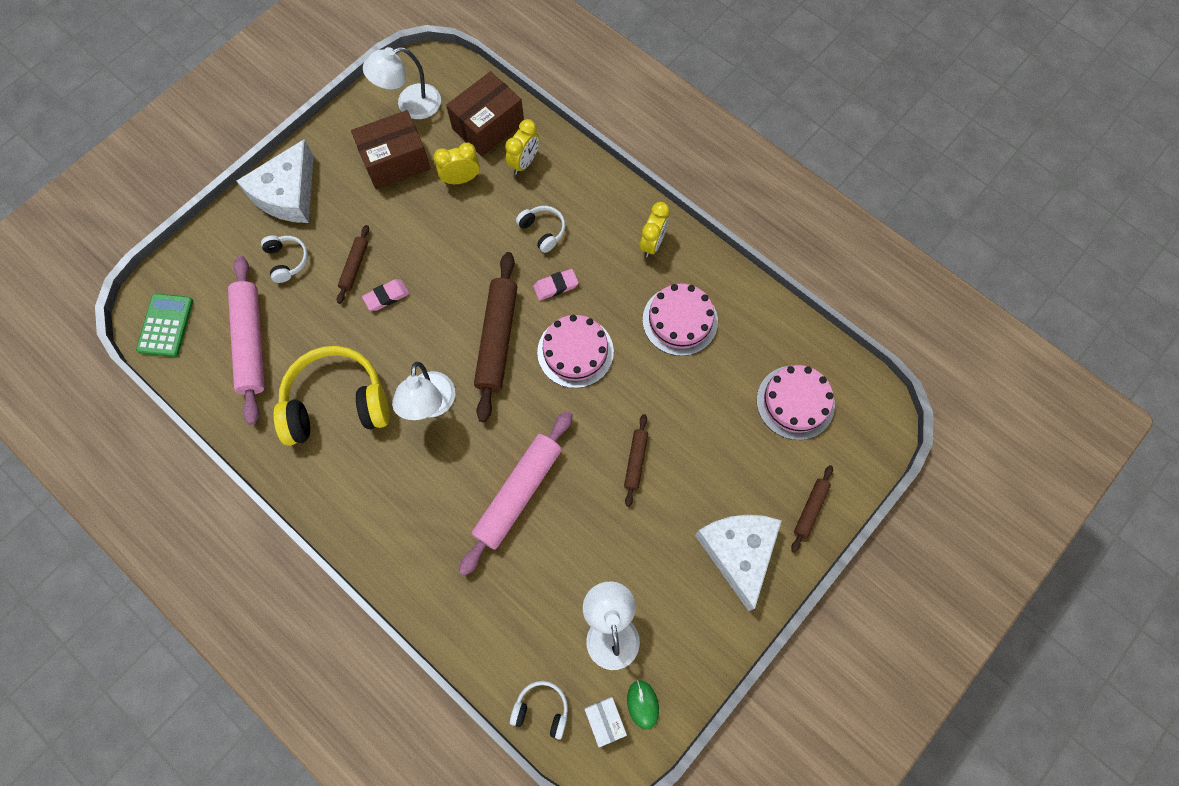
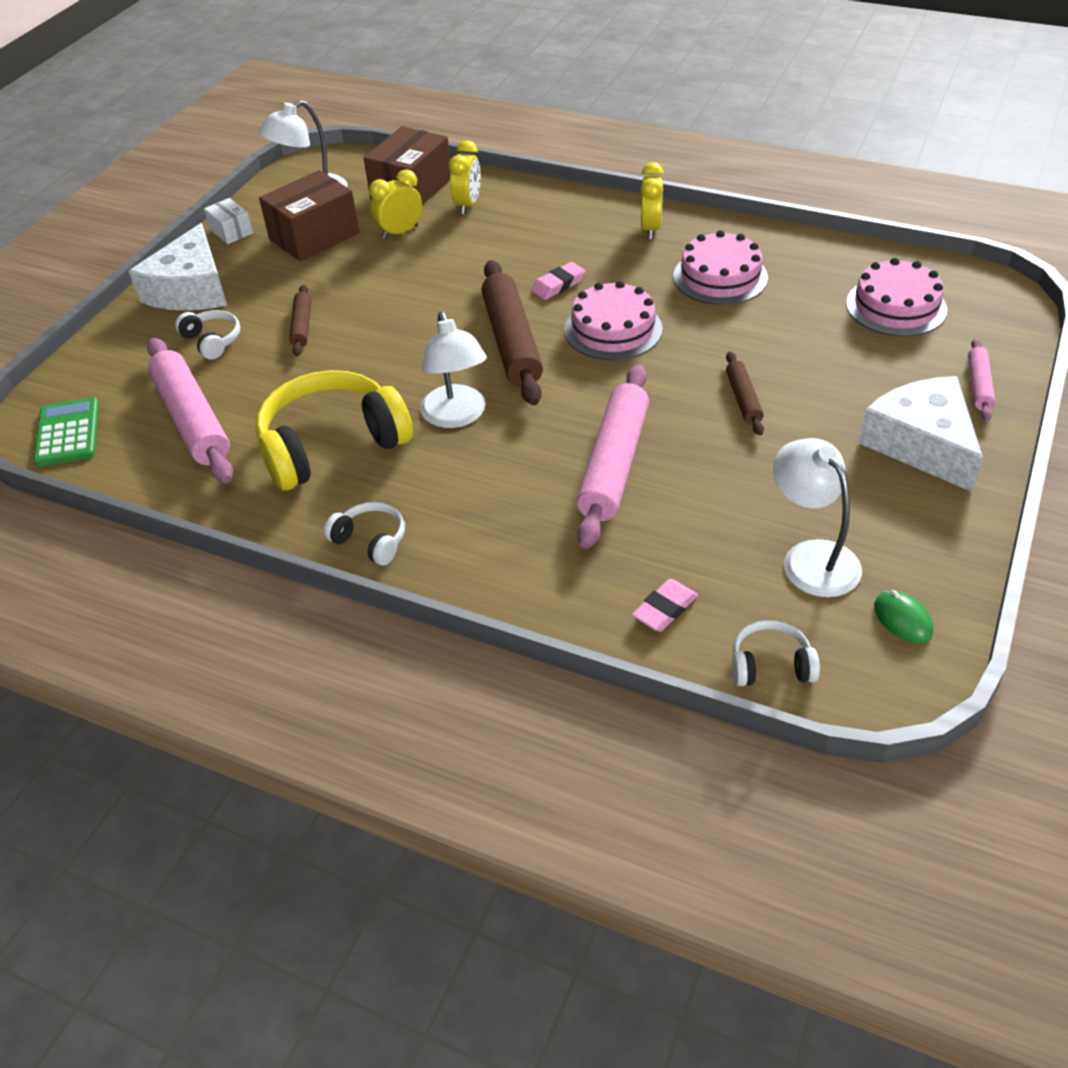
camera: 15 degrees left, 25 degrees down
pink eraser [362,279,409,311] -> pink eraser moved to [632,579,698,632]
white headphones [516,206,565,253] -> white headphones moved to [324,502,405,566]
white box [585,697,627,747] -> white box moved to [204,198,253,244]
brown rolling pin [791,465,833,553] -> pink rolling pin [968,338,996,422]

